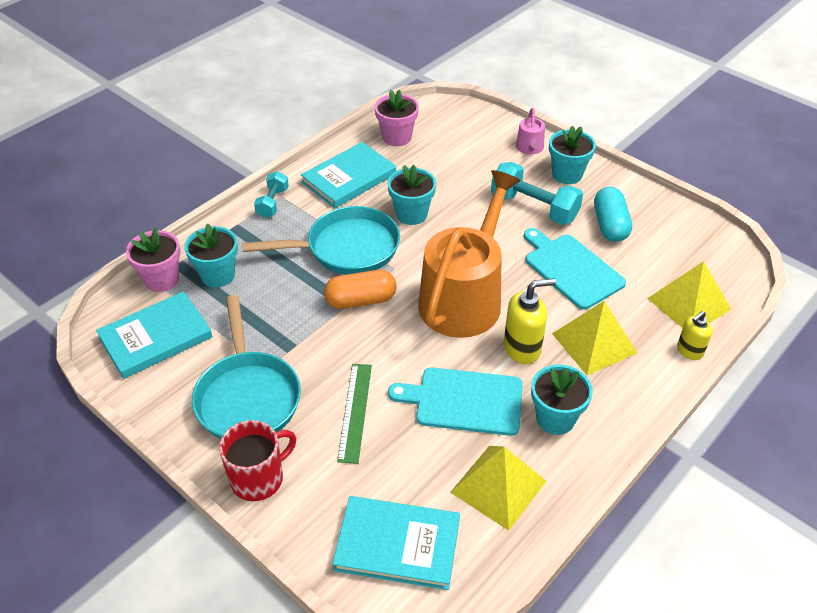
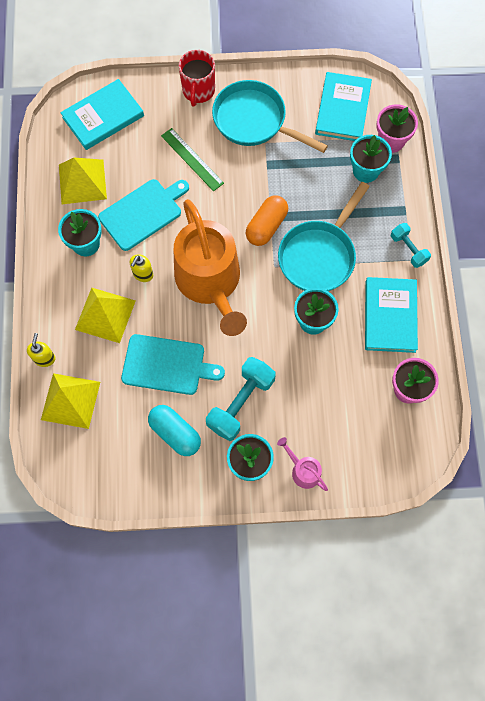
camera: 135 degrees right, 25 degrees up
turquoise dumbbell [491,162,583,225] -> turquoise dumbbell turned 45 degrees counterclockwise [206,357,276,441]
yellow soap dispenser [504,278,556,364] -> yellow soap dispenser [130,254,153,282], size x0.63

